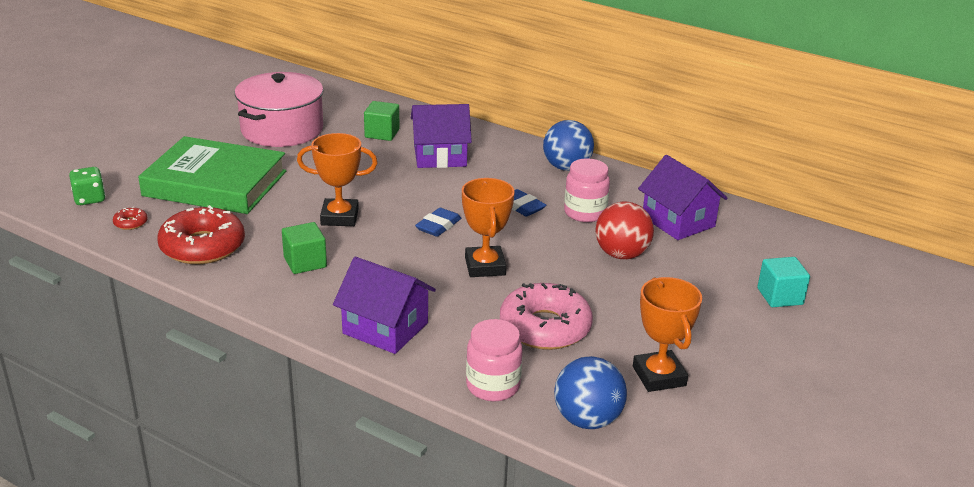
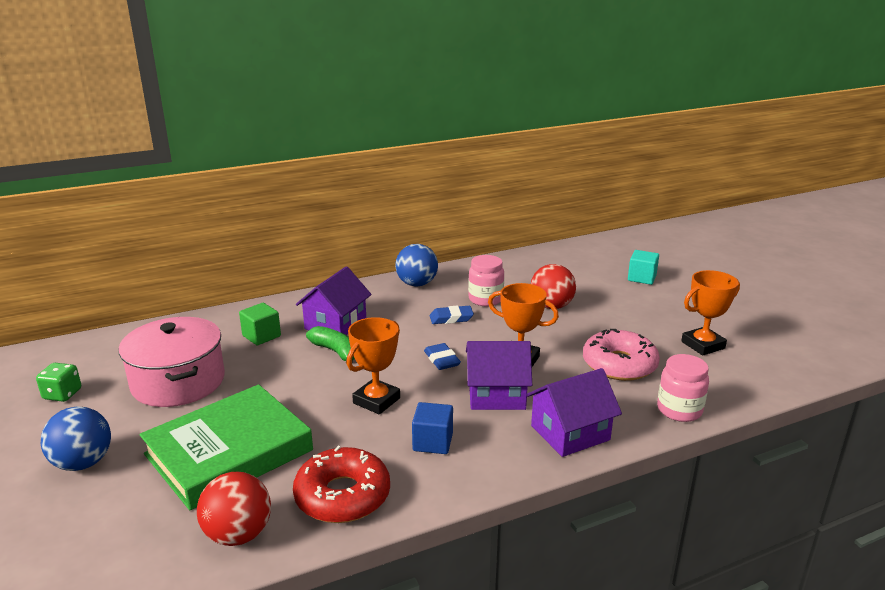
camera: 55 degrees left, 5 degrees down
green dice [69,167,106,205] -> green dice moved to [36,363,81,402]
red donut [113,207,148,230] -> red ball [197,472,271,546]
green cube [282,222,327,274] -> blue cube [412,402,453,454]
blue ball [554,356,627,429] -> blue ball moved to [41,406,111,471]
orange trophy [633,277,702,392] -> orange trophy turned 45 degrees counterclockwise [681,270,740,356]
purple house [638,155,727,240] -> purple house moved to [466,341,532,410]
none -> green banana [306,326,355,364]

